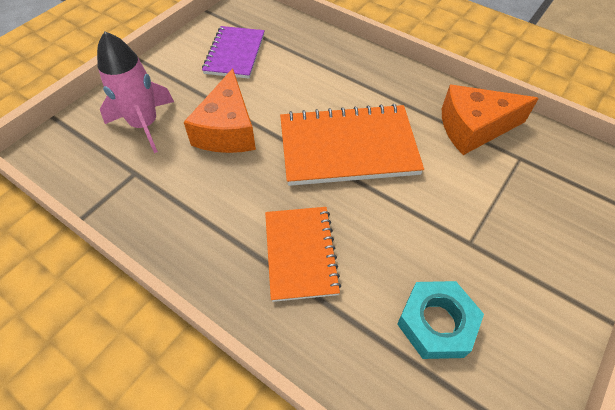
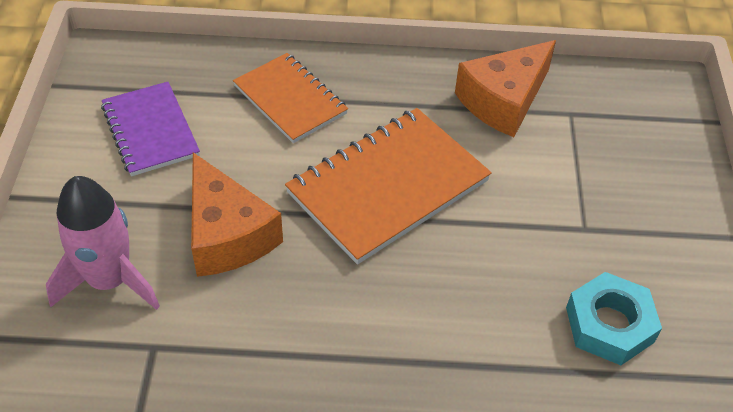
camera: 35 degrees left, 5 degrees down
orange notebook [265,207,341,302] -> orange notebook moved to [233,53,348,143]

